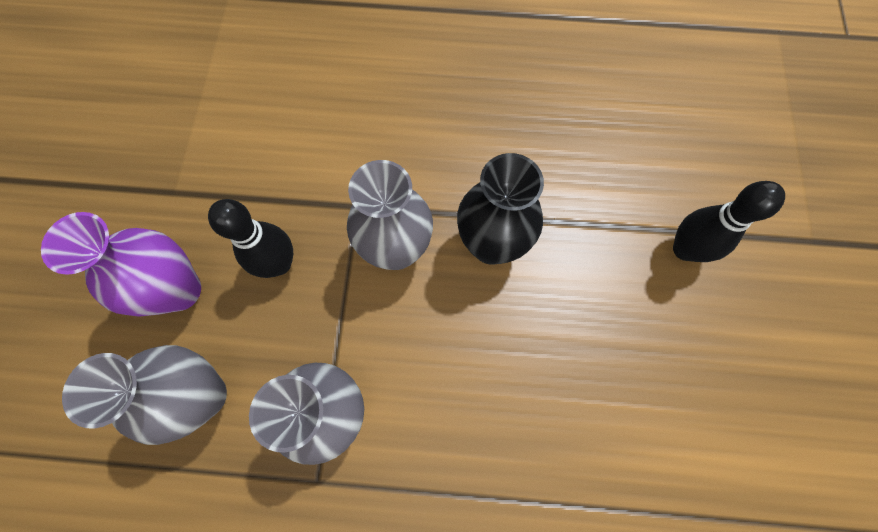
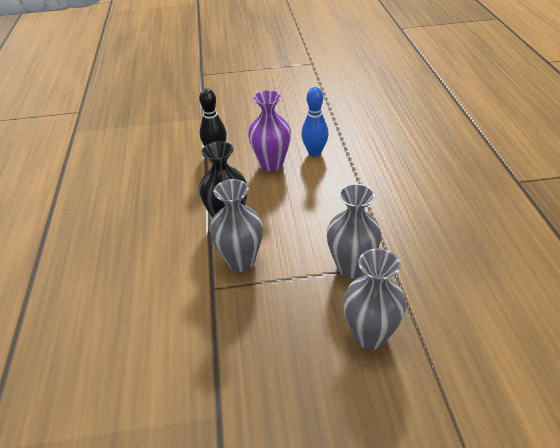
camera: 100 degrees left, 30 degrees down
purple vase [41,212,201,317] -> purple vase moved to [248,90,291,171]
black bowling pin [208,199,293,278] -> none
none -> blue bowling pin [301,87,329,156]

